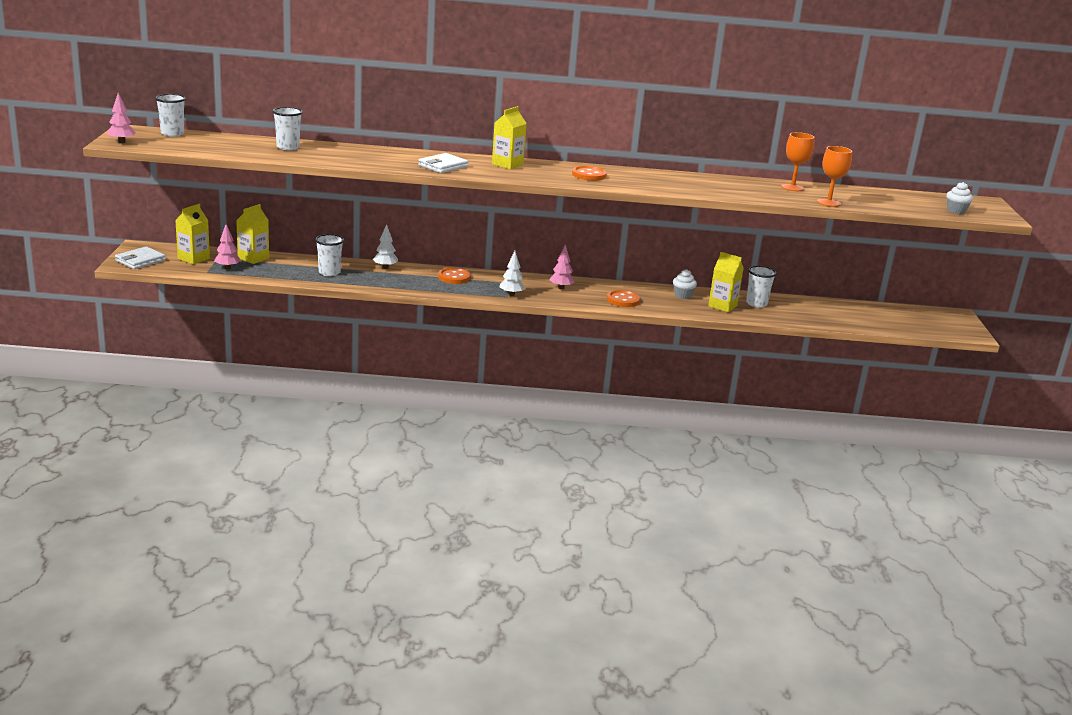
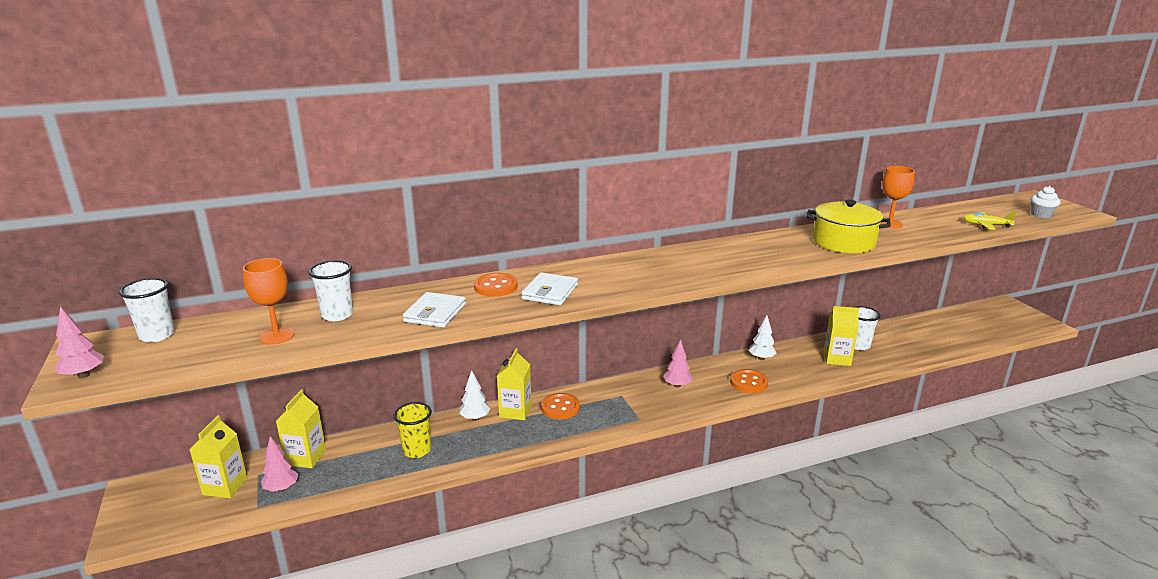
camera: 20 degrees left, 0 degrees up
white wallet [115,246,166,269] -> white wallet moved to [403,292,466,328]
white cup [315,234,344,276] -> yellow cup [394,402,432,458]
yellow carton [492,106,527,169] -> yellow carton moved to [497,348,532,420]
white tree [500,251,525,296] -> white tree moved to [749,315,776,360]
orange button [572,166,607,181] -> orange button moved to [474,273,518,297]
white cupcake [673,269,697,299] -> none
orange goblet [817,146,852,207] -> orange goblet moved to [243,258,295,345]
none -> yellow pot [807,200,891,253]
none -> yellow plane [964,211,1017,230]

